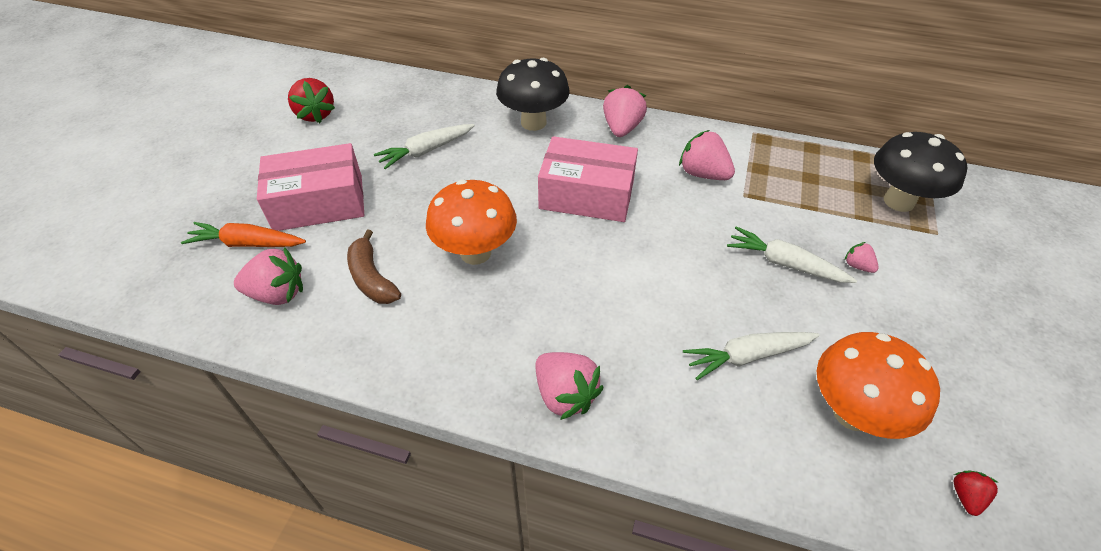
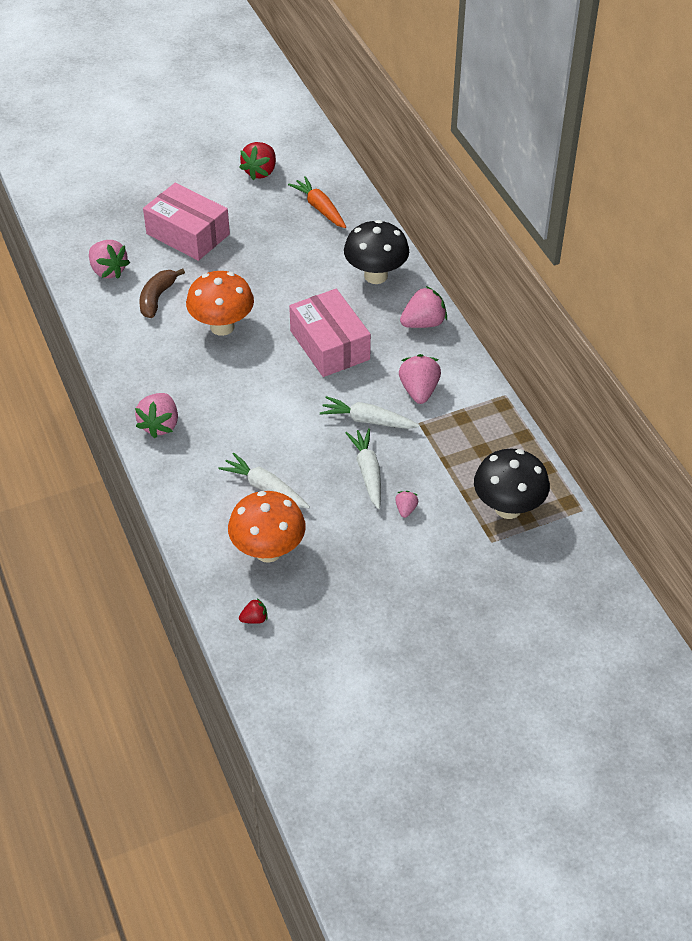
camera: 50 degrees right, 0 degrees up
orange carrot [181,222,306,247] -> orange carrot moved to [288,176,346,228]
white carrot [374,124,475,169] -> white carrot moved to [320,396,420,429]

